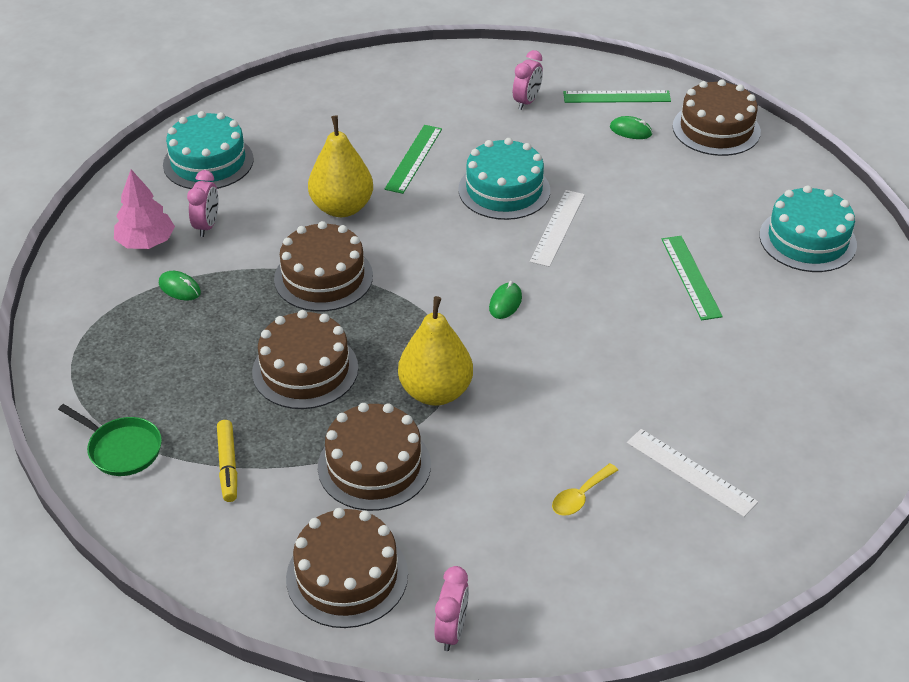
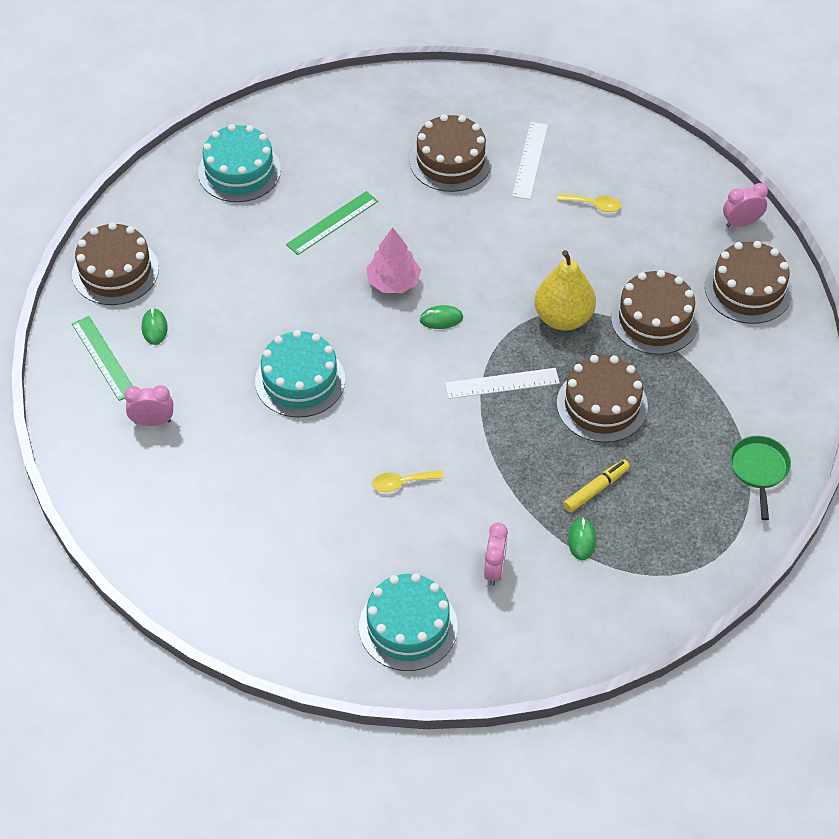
camera: 120 degrees left, 10 degrees up
pink tree [114,170,175,249] -> pink tree moved to [366,227,421,293]
pink clock [187,170,218,237] -> pink clock turned 120 degrees clockwise [484,523,508,586]
yellow marker [217,420,237,502] -> yellow marker moved to [563,460,630,512]
brown cake [274,221,373,311] -> brown cake moved to [410,114,492,192]
yellow pear [308,116,373,217] -> yellow spoon [372,470,444,492]
green ruler [385,125,442,194] -> none
white ruler [530,190,585,267] -> white ruler moved to [445,368,560,399]

